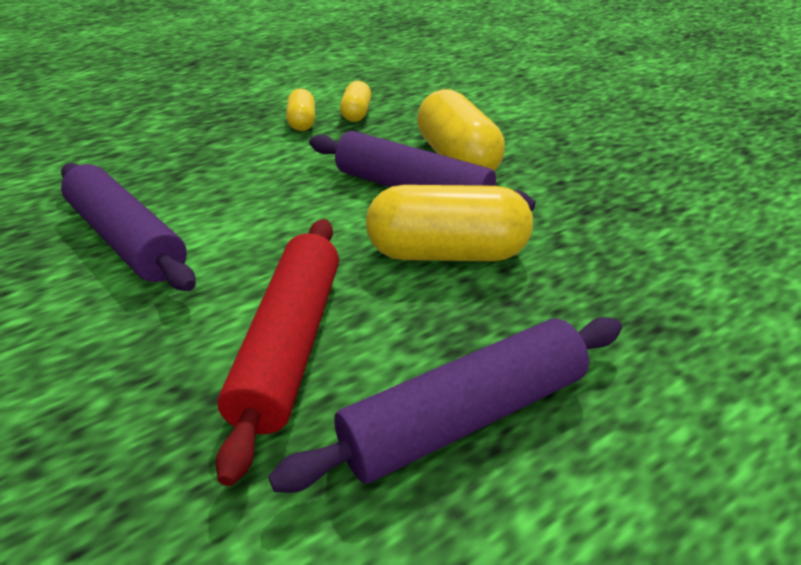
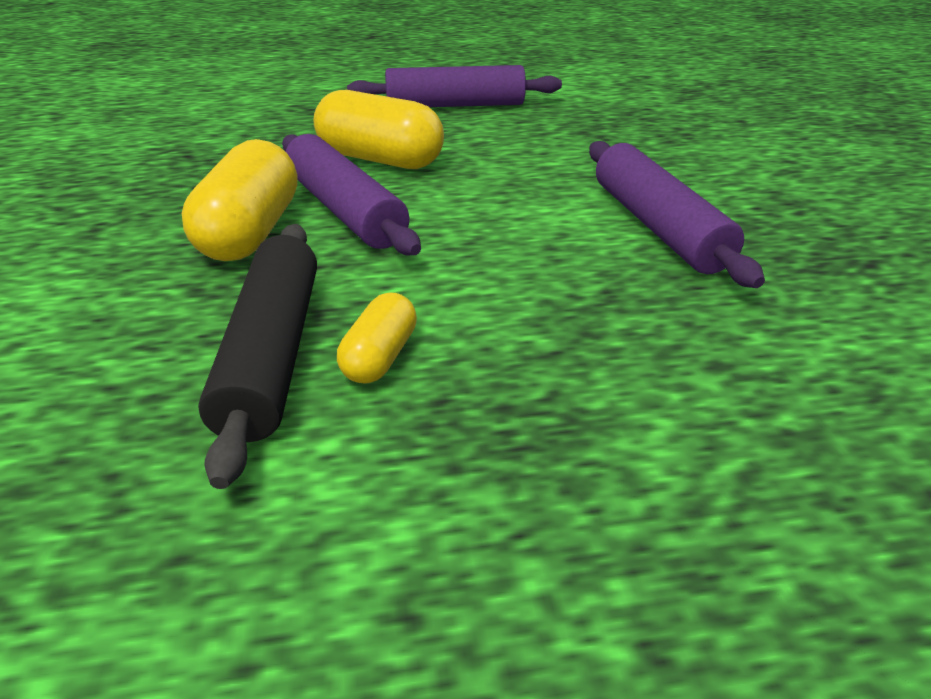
camera: 155 degrees left, 0 degrees up
red rolling pin [215,219,339,486] -> none
yellow capsule [340,81,371,122] -> black rolling pin [198,224,317,489]

